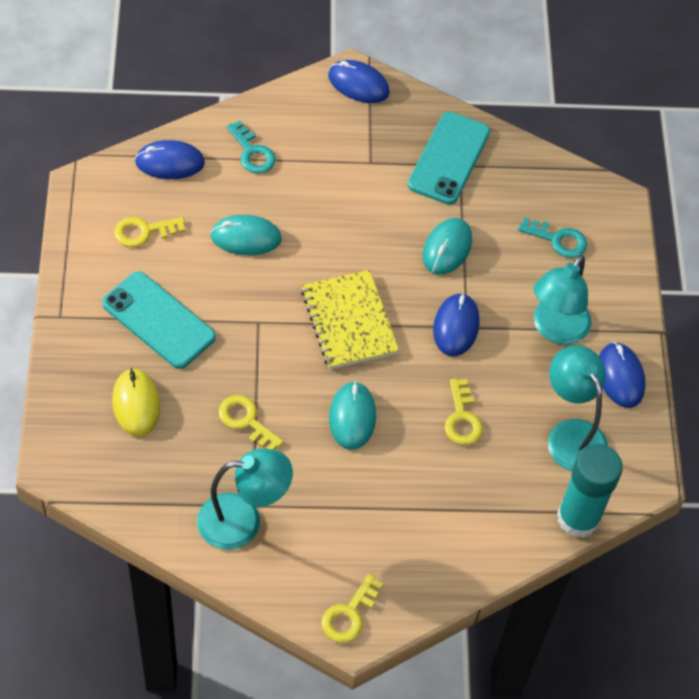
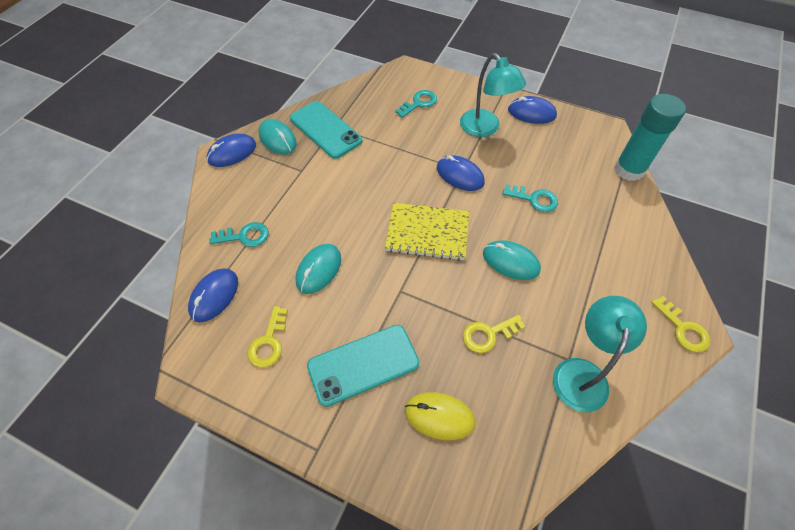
camera: 60 degrees left, 0 degrees up
turquoise mouse [423,218,472,275] -> turquoise mouse moved to [258,119,297,155]
yellow key [445,378,483,445] -> turquoise key [502,184,558,212]
turquoise lamp [548,345,608,471] -> none

